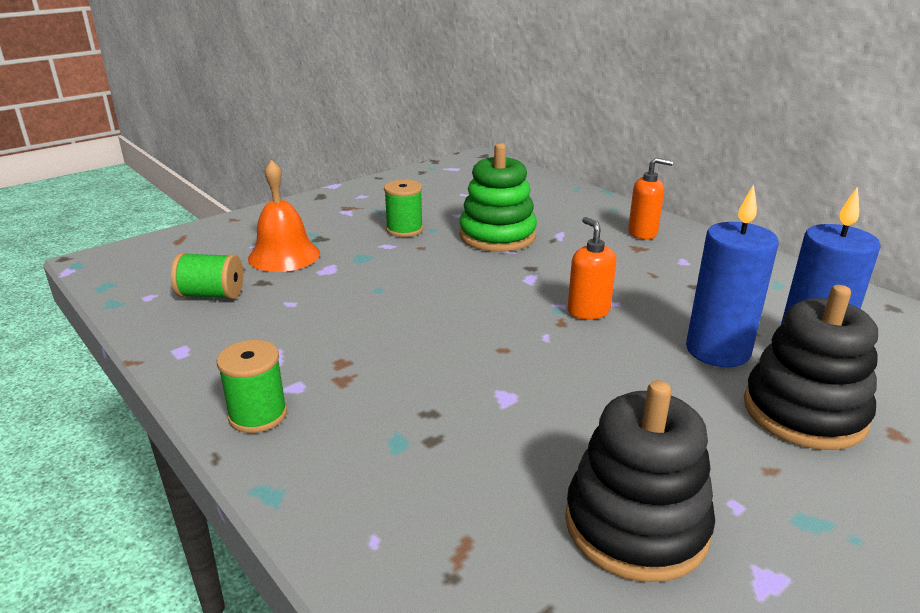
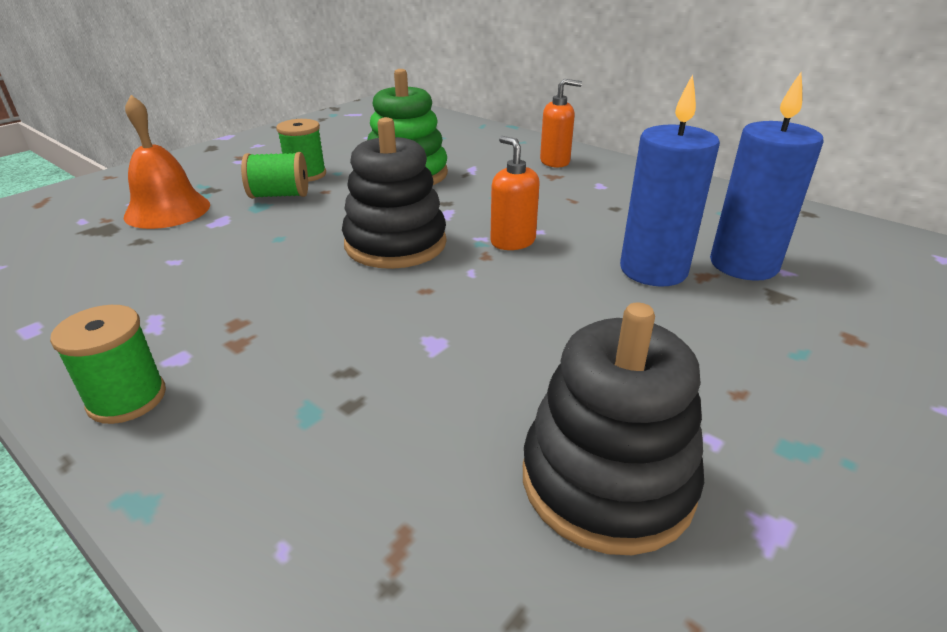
camera: 10 degrees left, 5 degrees up
green spool [171,252,243,299] -> green spool moved to [241,152,308,199]
black stacking toy [744,285,878,450] -> black stacking toy moved to [342,117,447,269]

